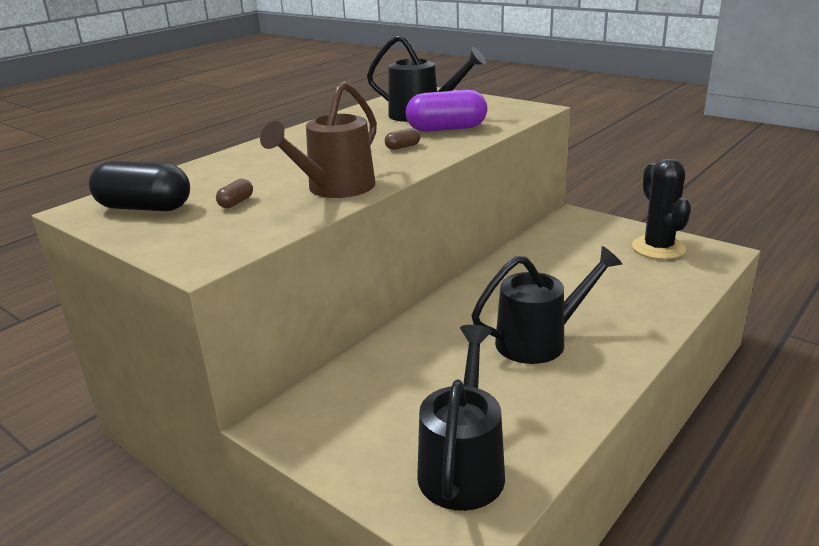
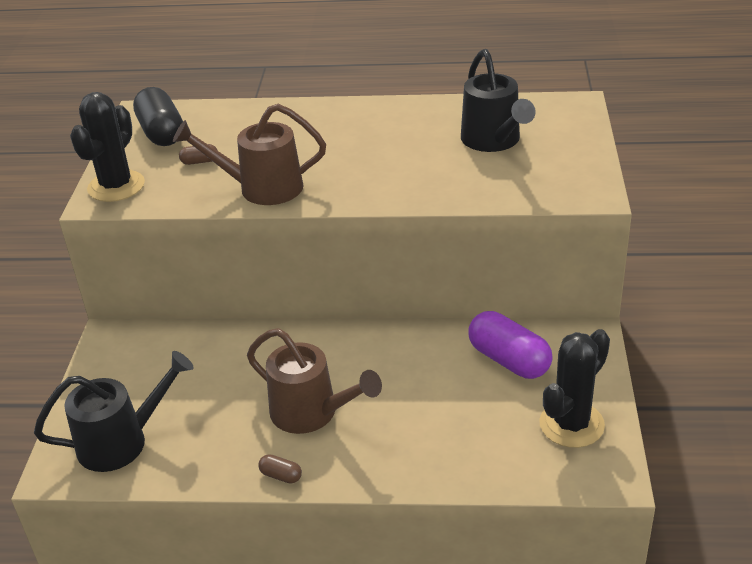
camera: 55 degrees right, 10 degrees up
brown capsule [385,128,420,150] -> brown capsule moved to [258,454,302,484]
purple capsule [406,90,487,132] -> purple capsule moved to [468,311,553,379]
black watering can [471,246,622,364] -> brown watering can [247,328,382,434]
none -> black cactus [70,92,145,202]

